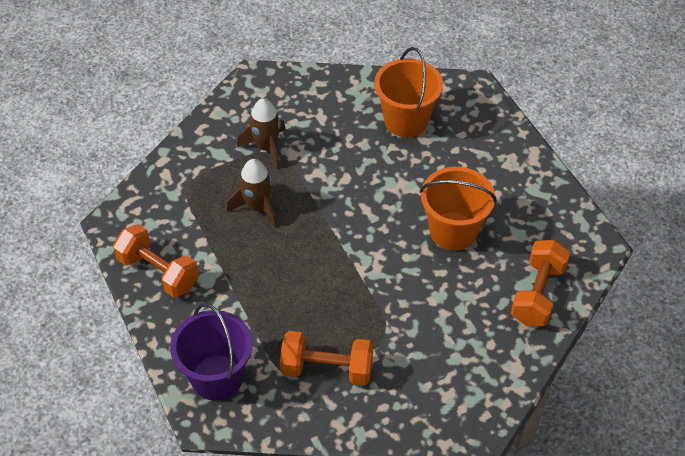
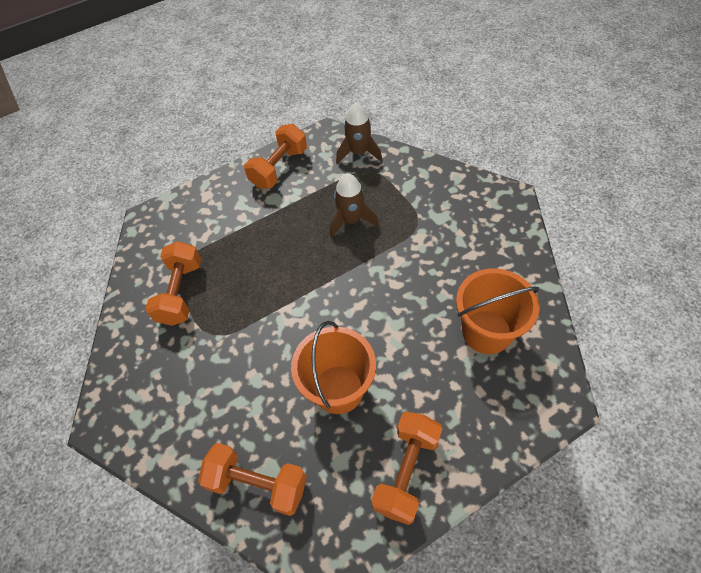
camera: 90 degrees right, 5 degrees up
purple bucket [170,303,253,401] -> none
brown rocket [237,98,286,169] -> brown rocket moved to [336,103,382,164]
none -> orange dumbbell [371,412,443,525]

